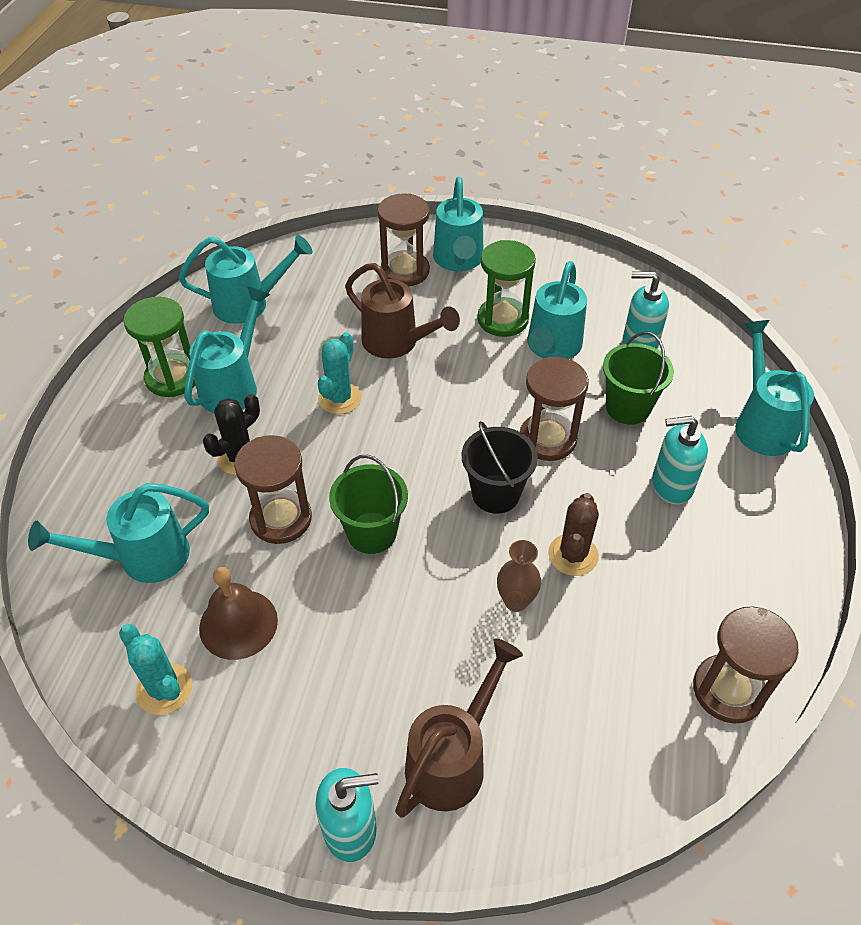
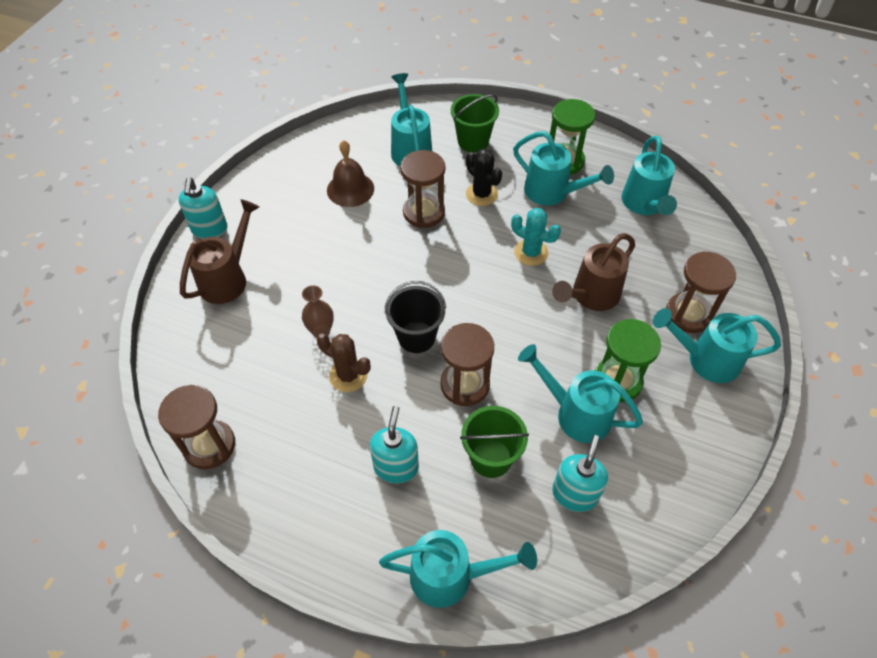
camera: 100 degrees right, 5 degrees up
turquoise cactus [119,624,193,715] -> none
green bucket [329,455,408,554] -> green bucket moved to [451,94,499,153]
brown watering can [395,638,523,818] -> brown watering can turned 105 degrees counterclockwise [180,199,259,304]

